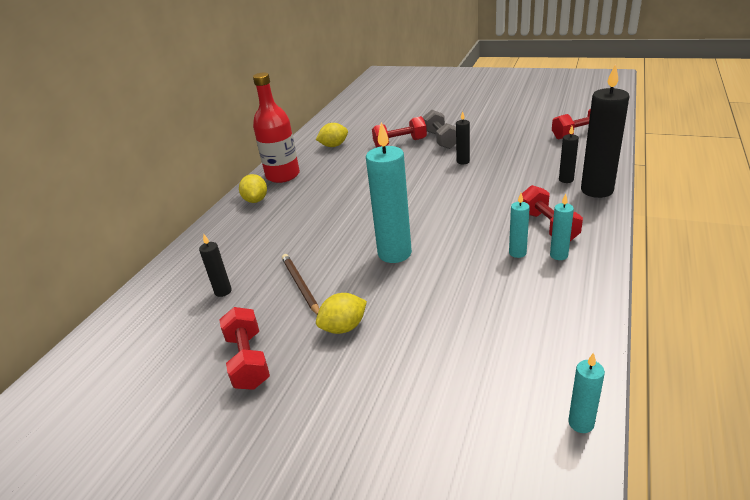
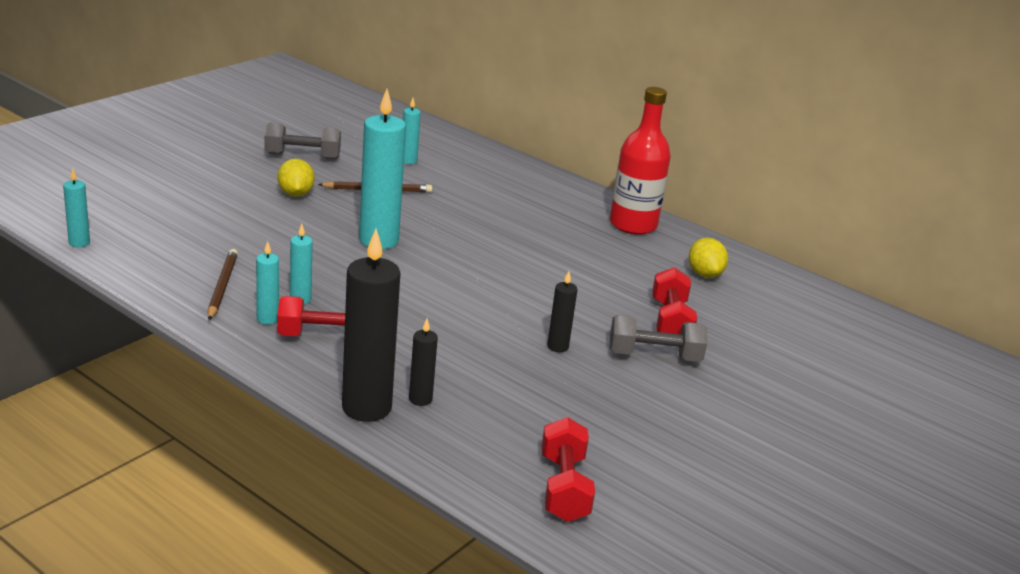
camera: 100 degrees right, 5 degrees down
black candle [199,234,232,297] -> turquoise candle [403,98,421,164]
red dumbbell [219,307,270,390] -> grey dumbbell [265,122,341,159]
yellow lemon [239,174,267,203] -> none
none -> brown pencil [208,249,238,320]

